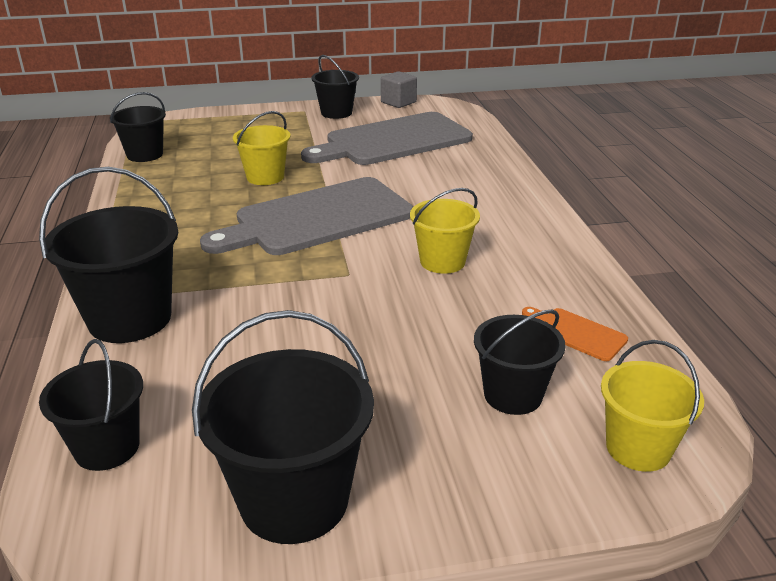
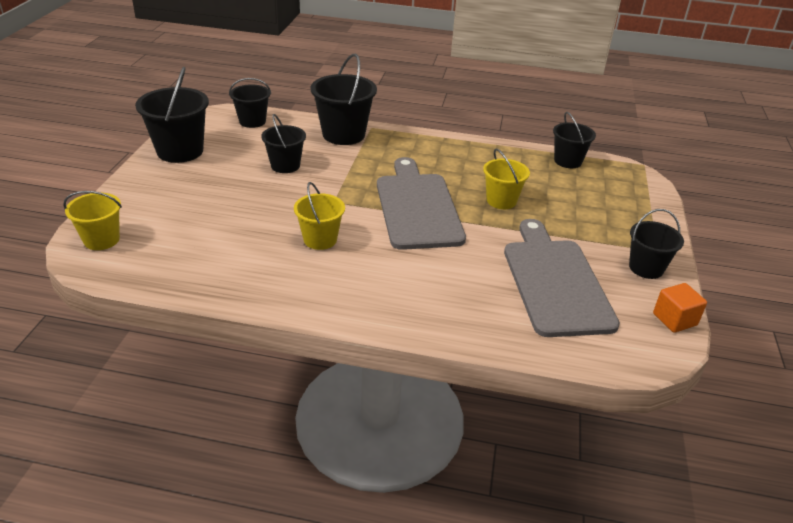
camera: 110 degrees right, 5 degrees up
grey cube [381,71,417,108] -> orange cube [653,283,707,333]
black bucket [474,310,566,415] -> black bucket moved to [261,114,306,173]
orange cutting board [522,307,628,361] -> none

